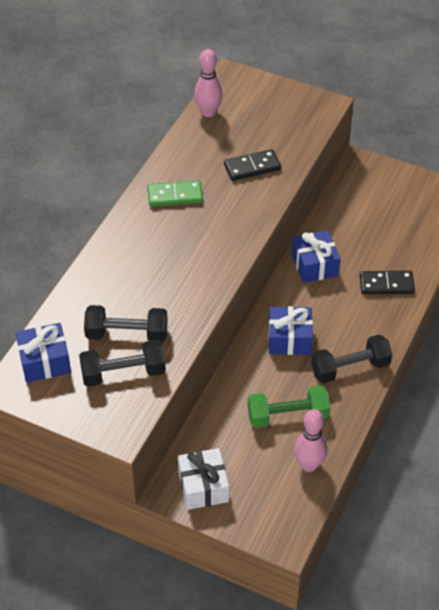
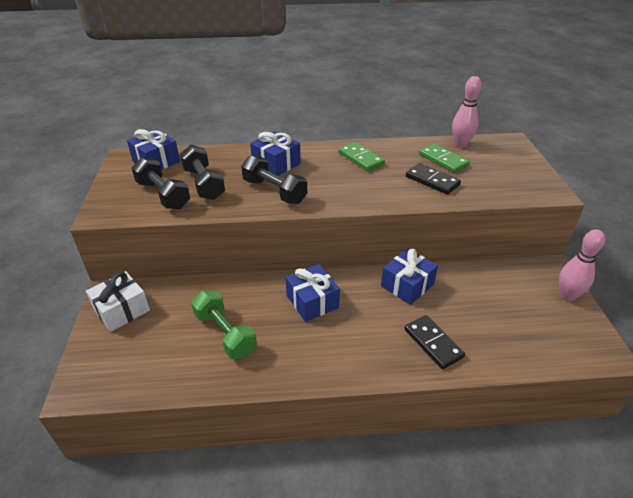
camera: 60 degrees right, 10 degrees down
pink bowling pin [294,409,327,472] -> pink bowling pin moved to [559,229,605,301]
black dumbbell [311,334,392,383] -> black dumbbell moved to [241,155,307,204]
none -> blue gift [250,131,301,176]
none -> green domino [419,143,470,173]

